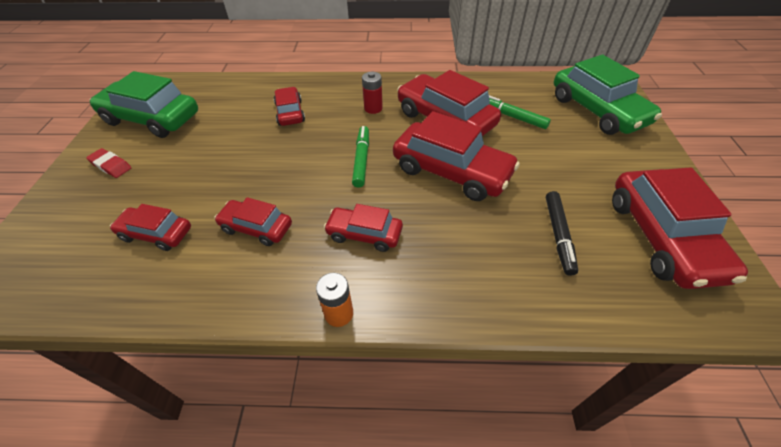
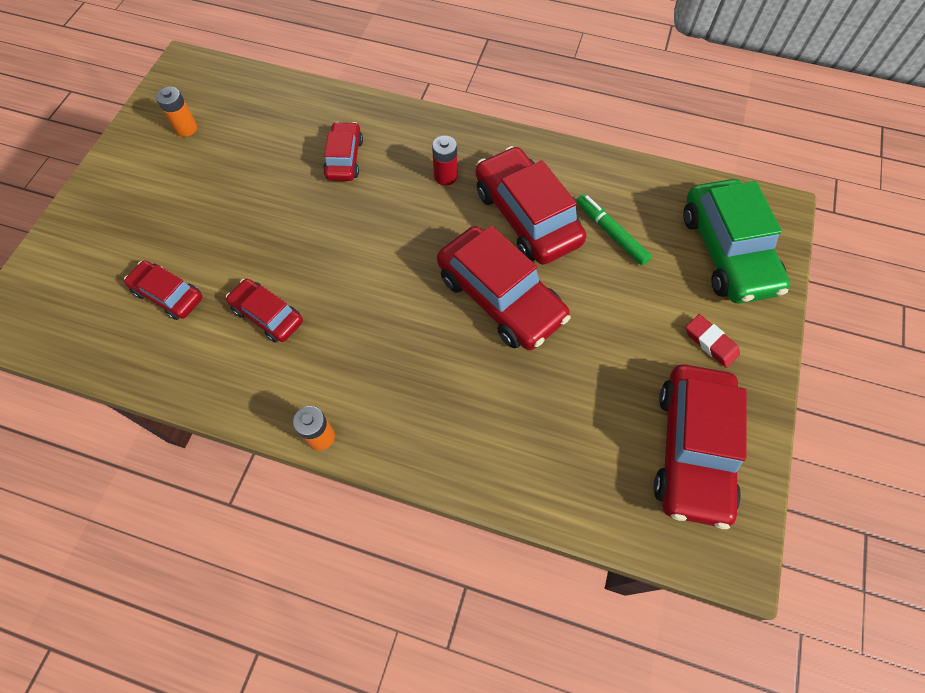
camera: 15 degrees right, 15 degrees up
red eraser [86,148,132,178] -> red eraser moved to [686,314,740,368]
green car [90,71,198,138] -> orange battery [156,87,197,137]
red car [324,204,403,252] -> none
green marker [352,126,369,188] -> none
black marker [546,191,578,276] -> none

